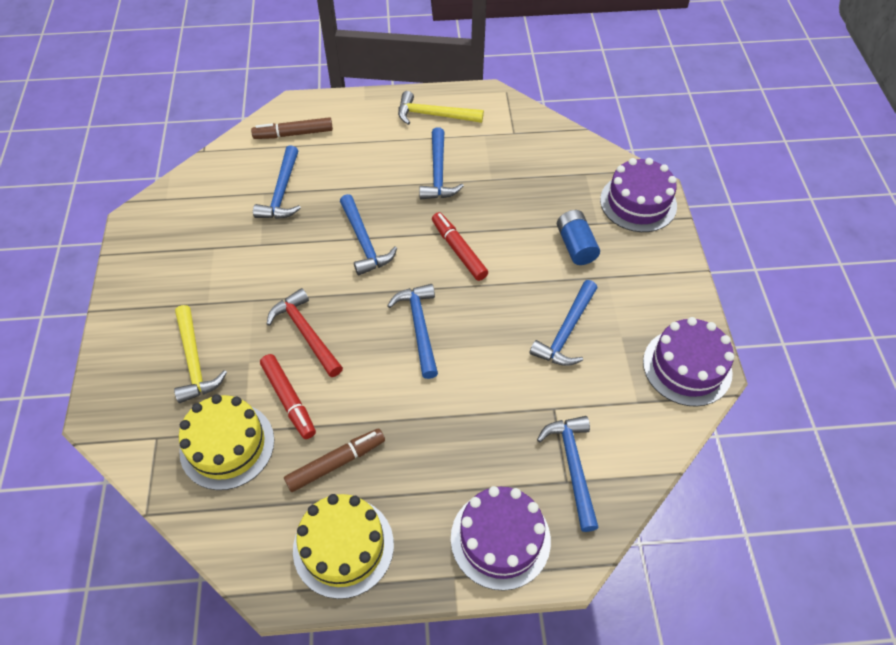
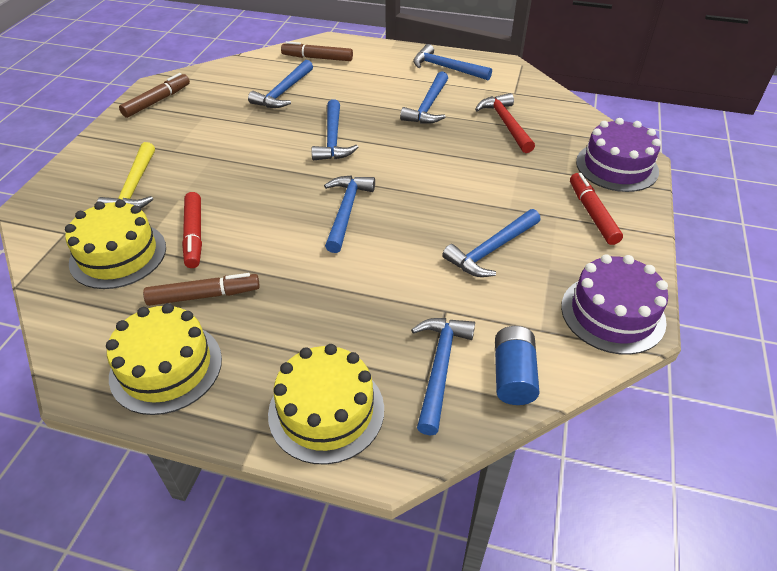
camera: 20 degrees right, 10 degrees down
red hammer [267,288,343,377] -> red hammer moved to [475,93,535,153]
yellow hammer [398,91,484,125] -> blue hammer [413,44,492,80]
red marker [432,212,488,281] -> red marker moved to [570,173,623,245]
purple cake [451,486,551,591] -> yellow cake [268,344,384,465]
blue battery [557,210,600,265] -> blue battery moved to [495,326,540,405]
none -> brown marker [119,73,190,118]

